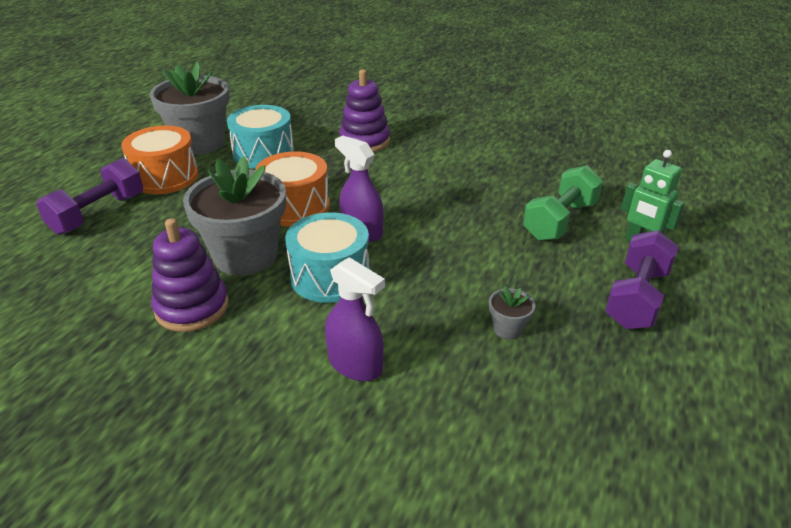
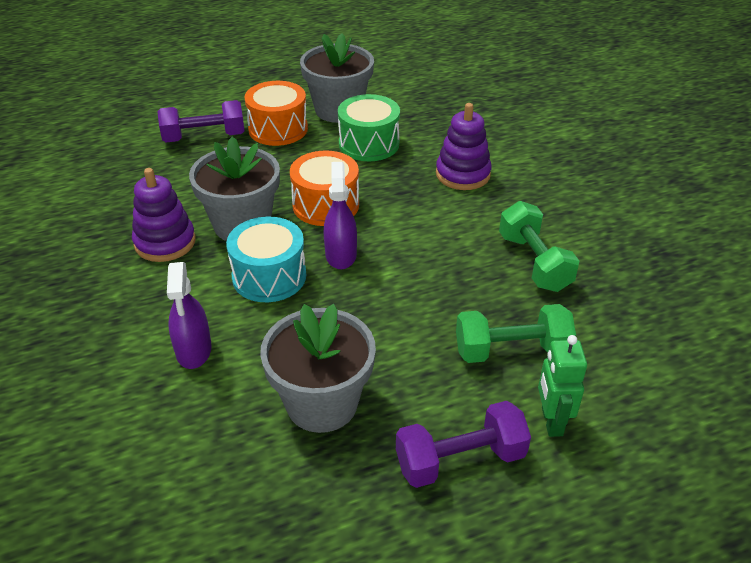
camera: 45 degrees right, 5 degrees up
turquoise drum [227,105,294,169] -> green drum [338,94,400,161]
grey flower pot [489,286,536,339] -> grey flower pot [260,304,376,433], size x2.40
none -> green dumbbell [499,201,579,292]

